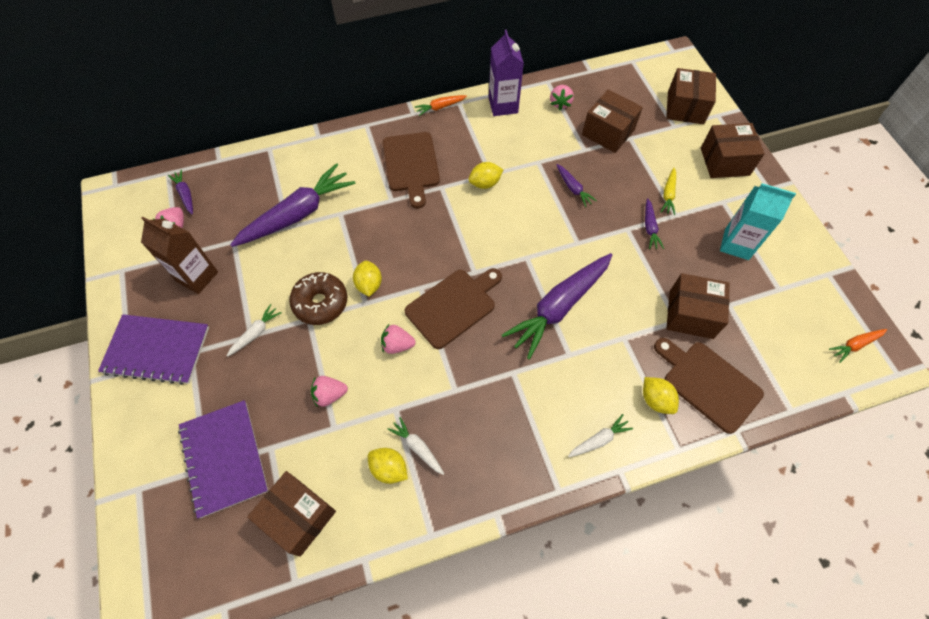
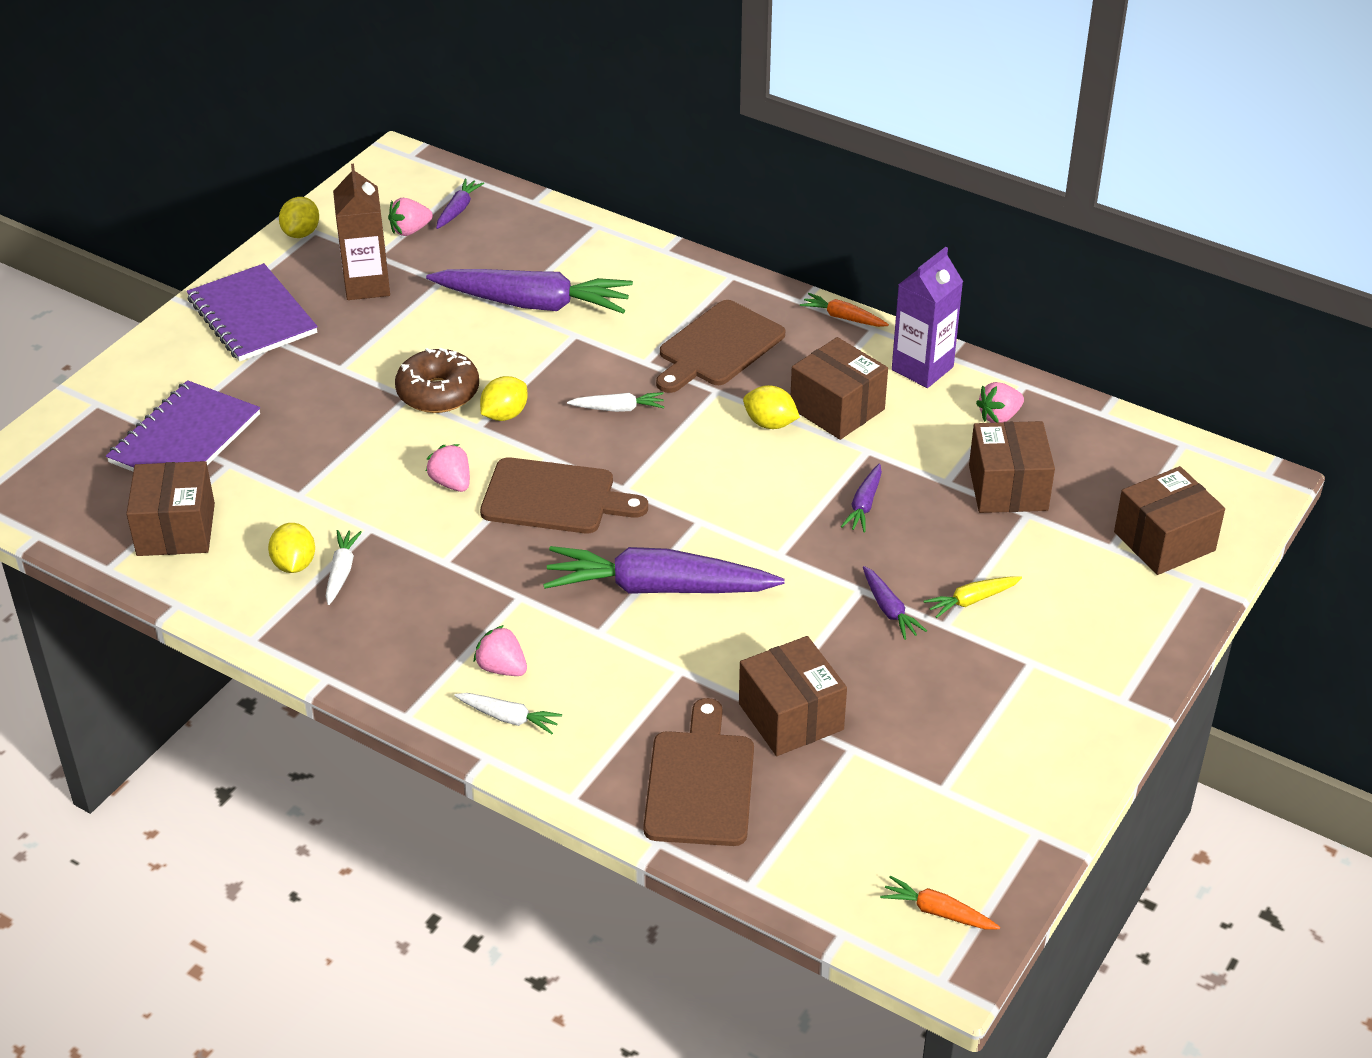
camera: 50 degrees right, 20 degrees down
white carrot [227,304,282,357] -> white carrot moved to [567,392,664,412]
pink strawberry [311,376,348,407] -> pink strawberry moved to [474,625,527,676]
yellow lemon [643,377,679,414] -> yellow lemon moved to [279,197,319,238]
purple carrot [645,198,664,249] -> purple carrot turned 75 degrees counterclockwise [863,566,927,640]
brown box [701,123,765,178] -> brown box moved to [791,337,888,440]
turquoise carton [720,183,796,260] -> none

